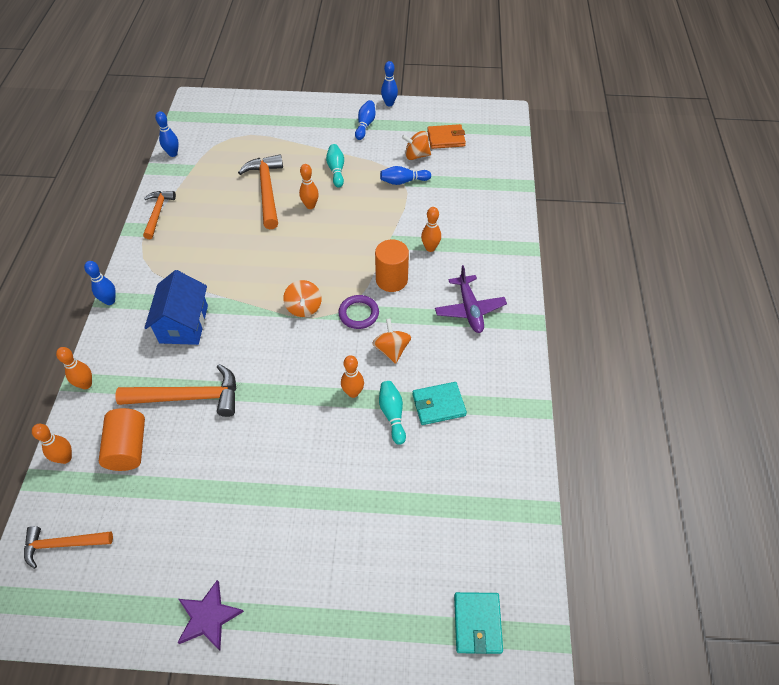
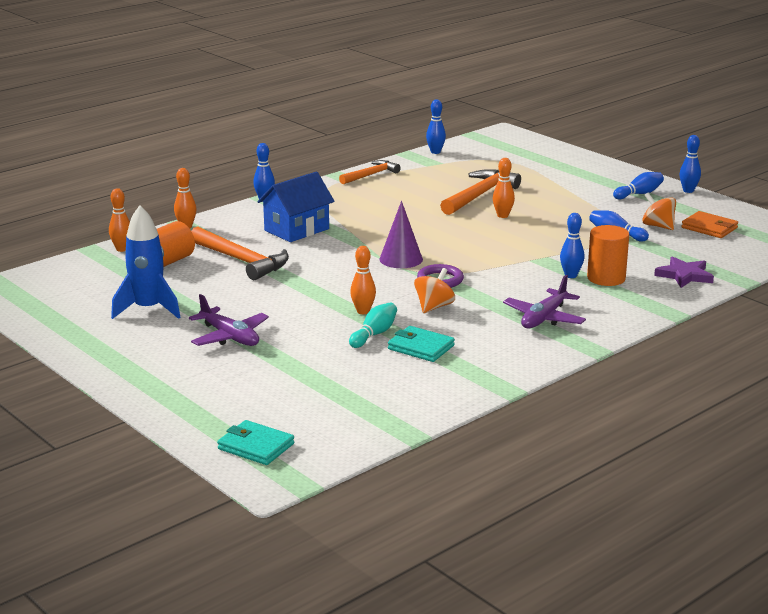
camera: 45 degrees right, 30 degrees down
orange hammer [24,526,113,569] -> none
purple star [178,580,244,651] -> purple star moved to [654,256,714,288]
orange spinning top [283,280,322,317] -> purple cone [379,201,423,268]
turquoise bowling pin [326,144,344,188] -> none
orange cylinder [375,239,409,292] -> orange cylinder moved to [587,225,629,286]
orange bowling pin [421,207,441,252] -> blue bowling pin [560,213,584,278]
turquoise wallet [454,592,503,654] -> turquoise wallet turned 75 degrees clockwise [217,420,294,465]
none -> blue rocket [111,205,181,319]
none -> purple plane [189,294,269,346]

